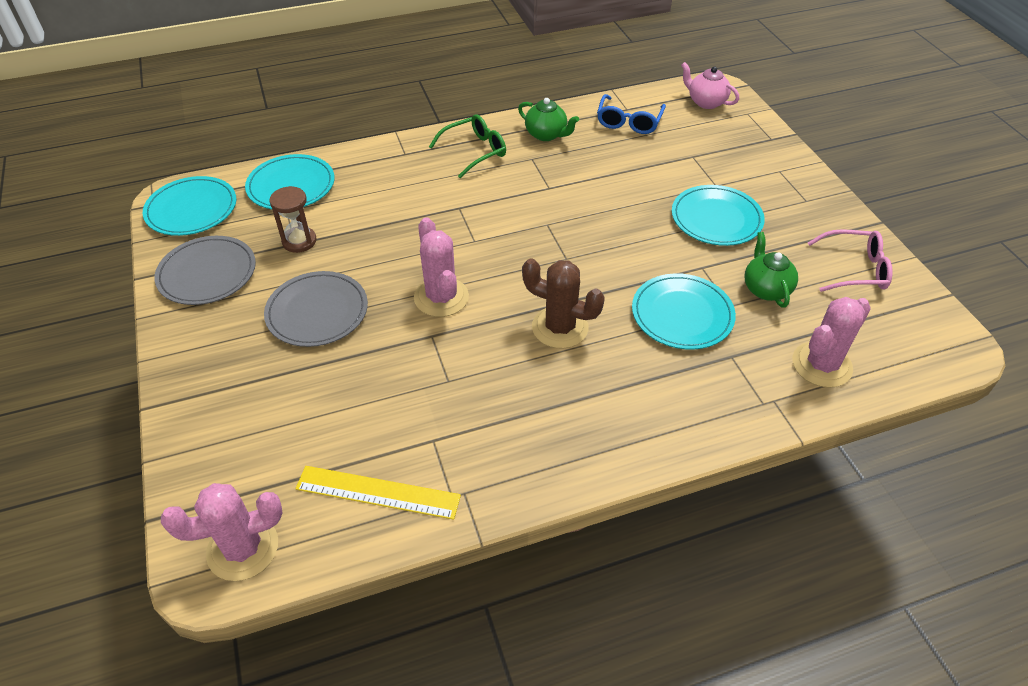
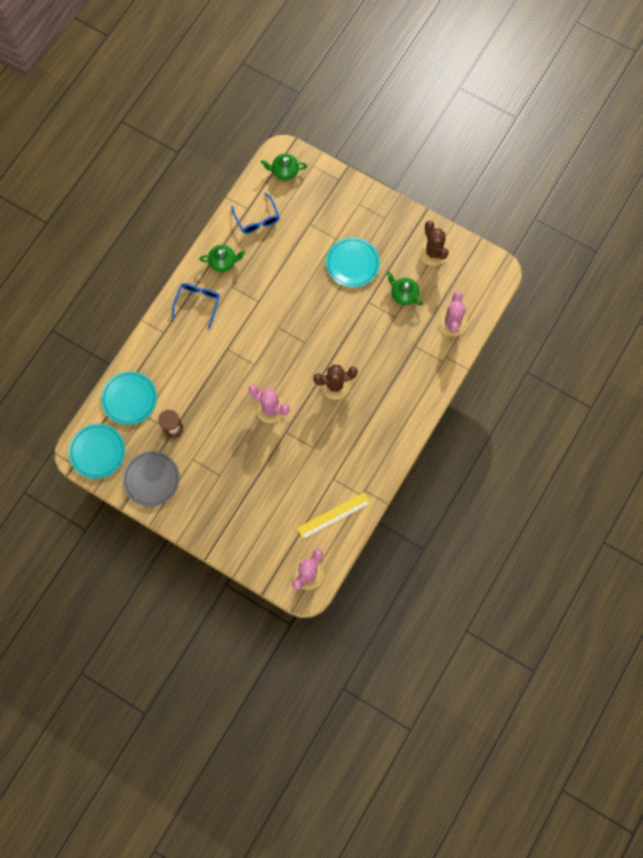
camera: 40 degrees left, 25 degrees up
grey plate [264,271,368,347] -> none
green glasses [429,114,506,178] -> blue glasses [172,283,220,329]
turquoise plate [632,273,736,350] -> none
pink teapot [681,62,739,109] -> green teapot [261,154,307,180]
pink glasses [808,229,893,292] -> brown cactus [419,221,449,266]

